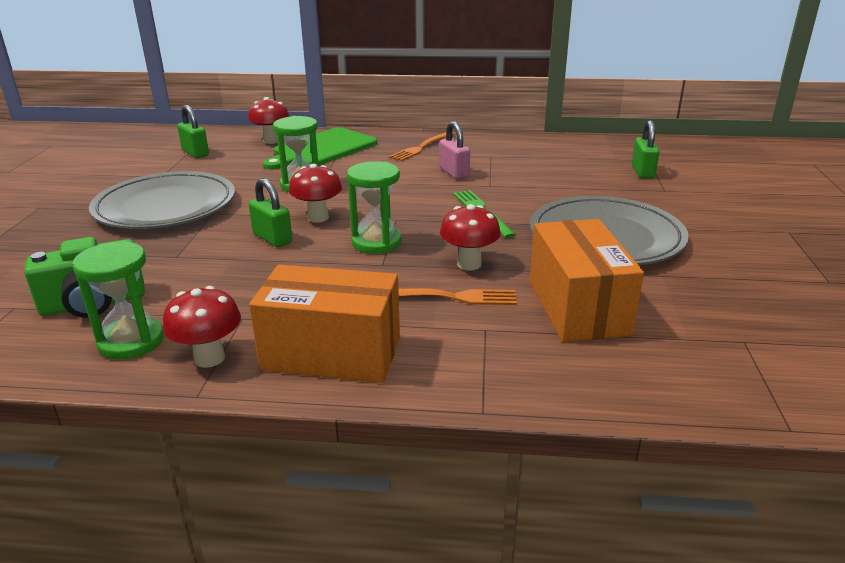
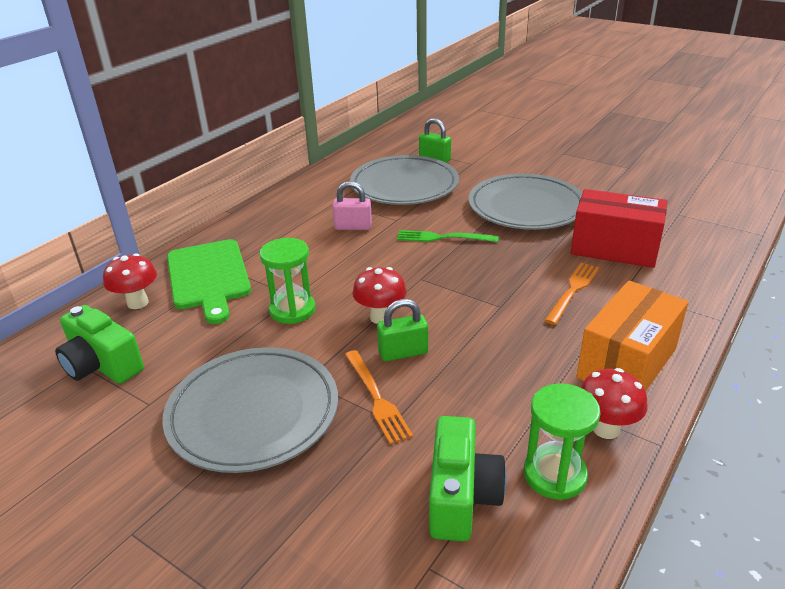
camera: 60 degrees left, 5 degrees up
green padlock [177,105,209,158] -> green camera [55,305,144,384]
green hourglass [347,161,401,254] -> none
orange fork [389,132,455,161] -> orange fork moved to [345,350,413,444]
red mushroom [440,204,501,271] -> none
orange box [530,219,644,342] -> red box [571,189,667,268]
none -> grey plate [350,155,459,205]

